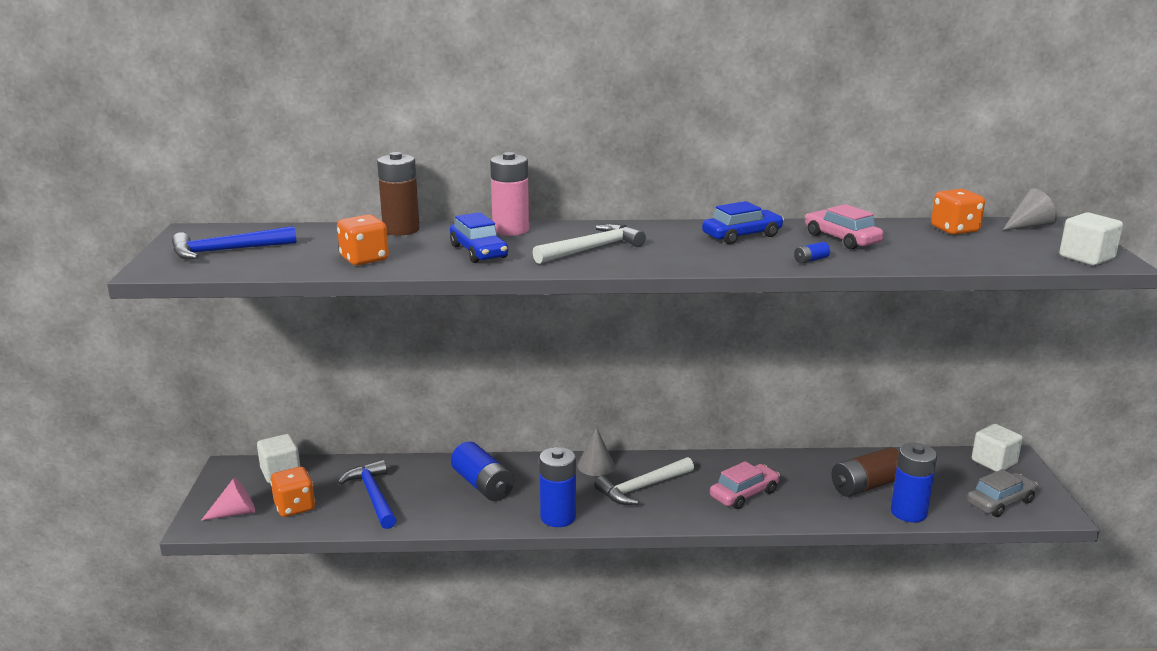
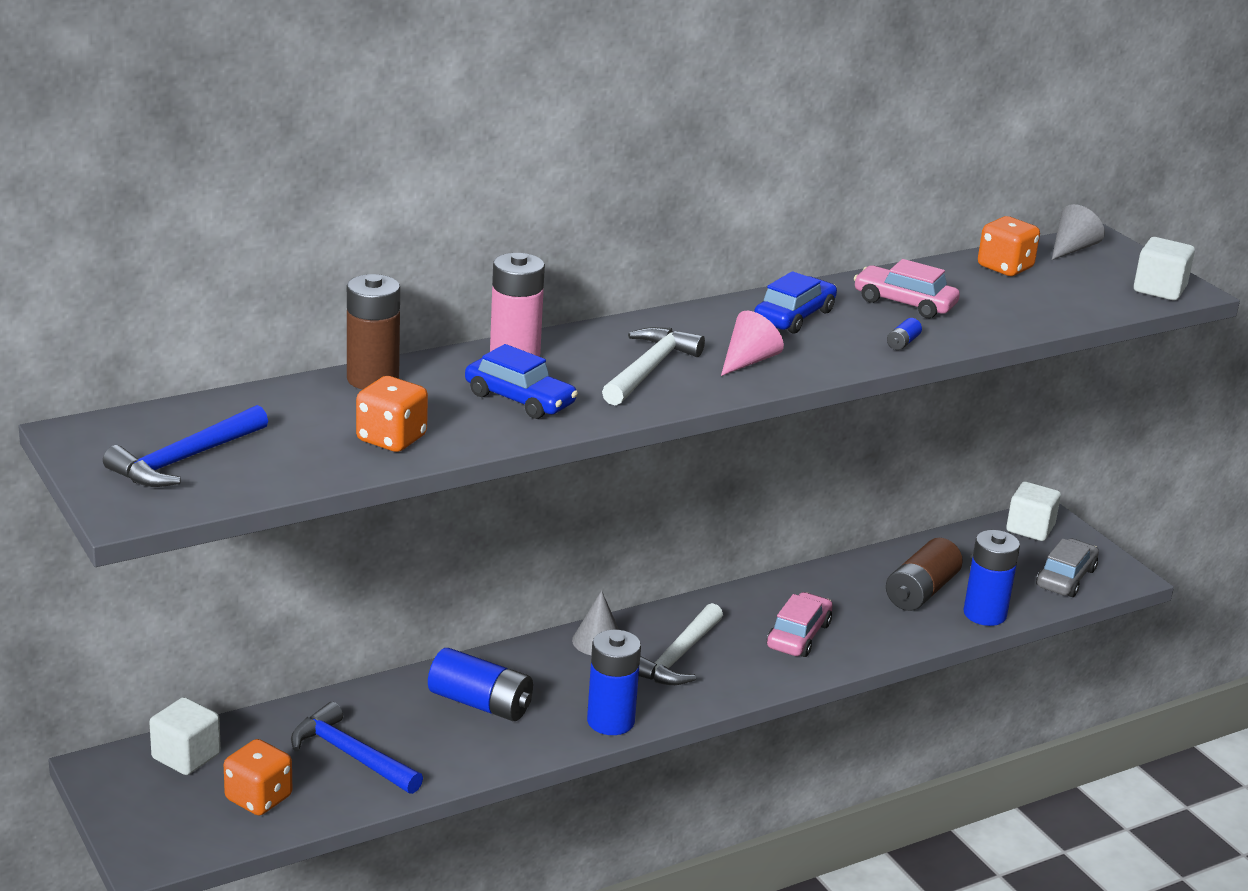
camera: 30 degrees left, 5 degrees up
pink cone [201,477,255,521] -> pink cone moved to [721,311,784,376]

